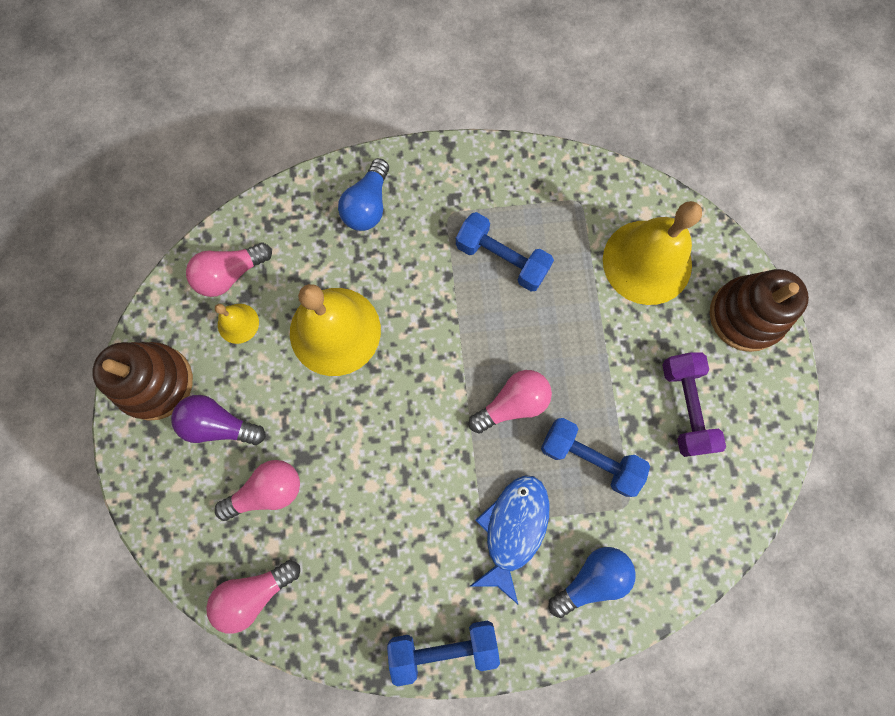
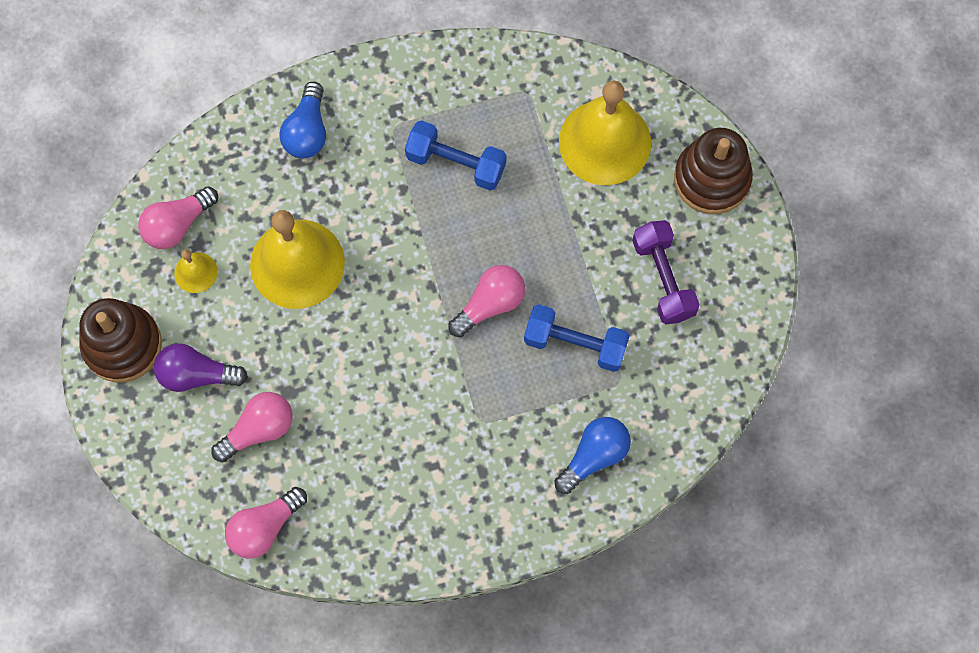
camera: 10 degrees left, 5 degrees down
blue dumbbell [387,620,500,687] -> none
blue fish [470,475,550,604] -> none

